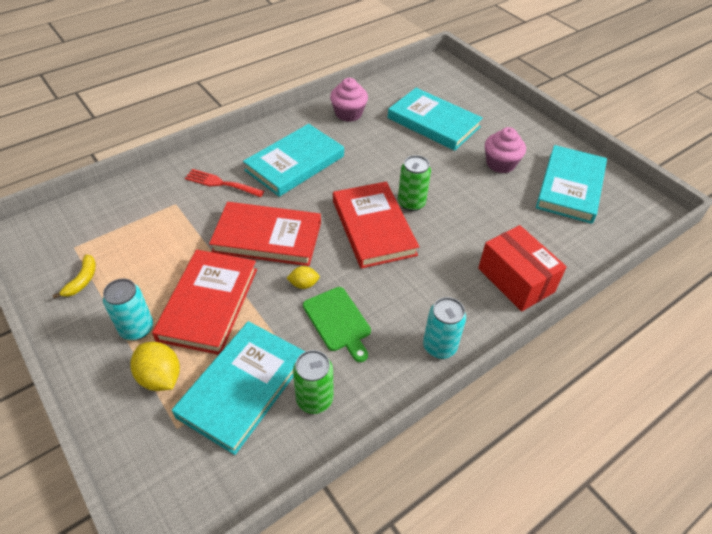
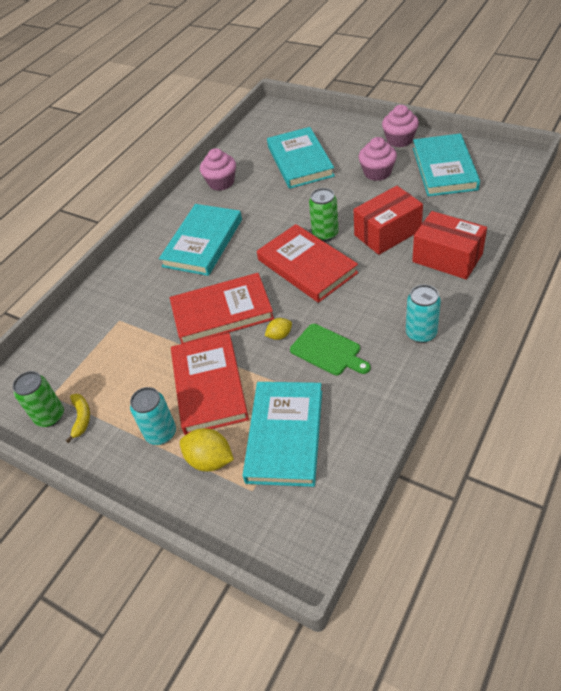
camera: 15 degrees left, 0 degrees up
red fork [185,169,264,197] -> none
green can [293,350,333,414] -> green can moved to [13,371,64,427]
turquoise book [388,88,483,151] -> turquoise book turned 60 degrees clockwise [267,127,335,189]
none -> red box [354,186,423,255]
none -> pink cupcake [382,105,419,147]

